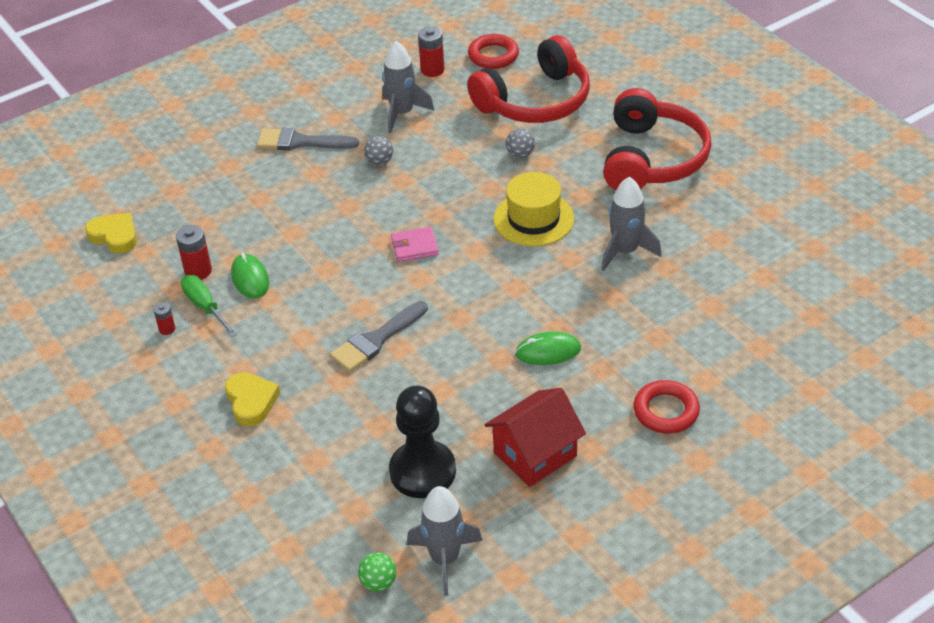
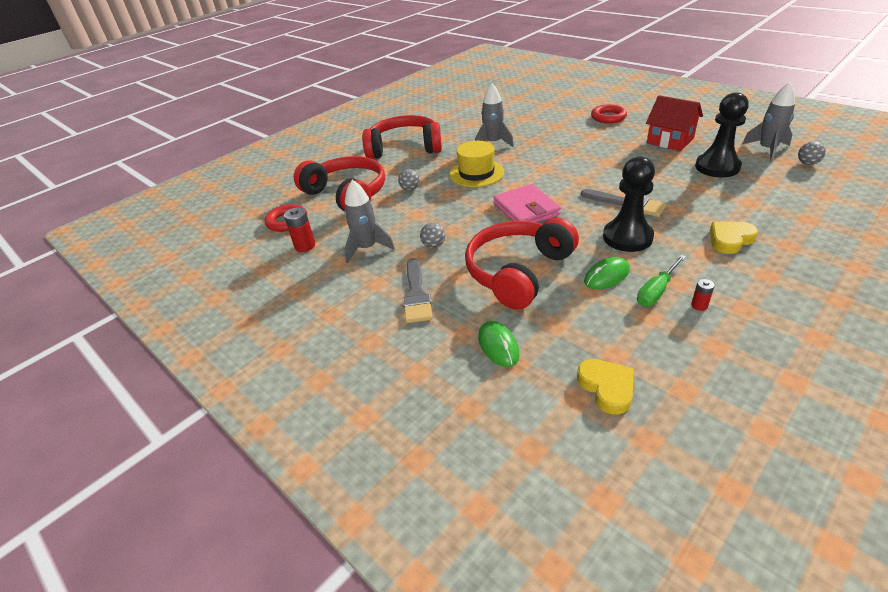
camera: 100 degrees left, 5 degrees down
yellow heart [85,213,137,254] -> yellow heart turned 135 degrees clockwise [577,359,634,415]
red battery [176,225,212,280] -> none
green ball [358,552,397,592] -> grey ball [798,141,826,165]
pink wallet [391,227,439,262] -> pink wallet [493,184,561,223], size x1.71
green mouse [515,331,581,365] -> green mouse moved to [478,321,519,367]
none -> red headphones [465,217,579,310]
none -> black pawn [603,156,655,252]

